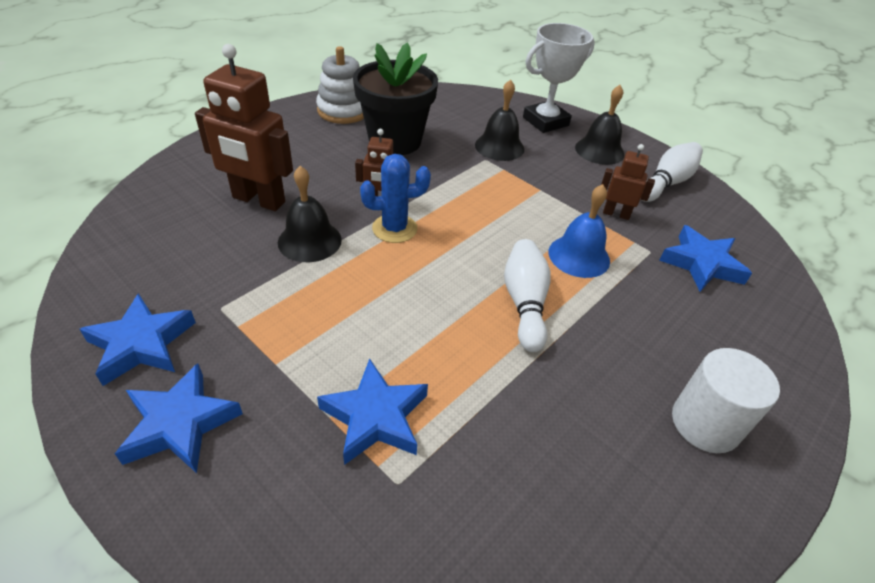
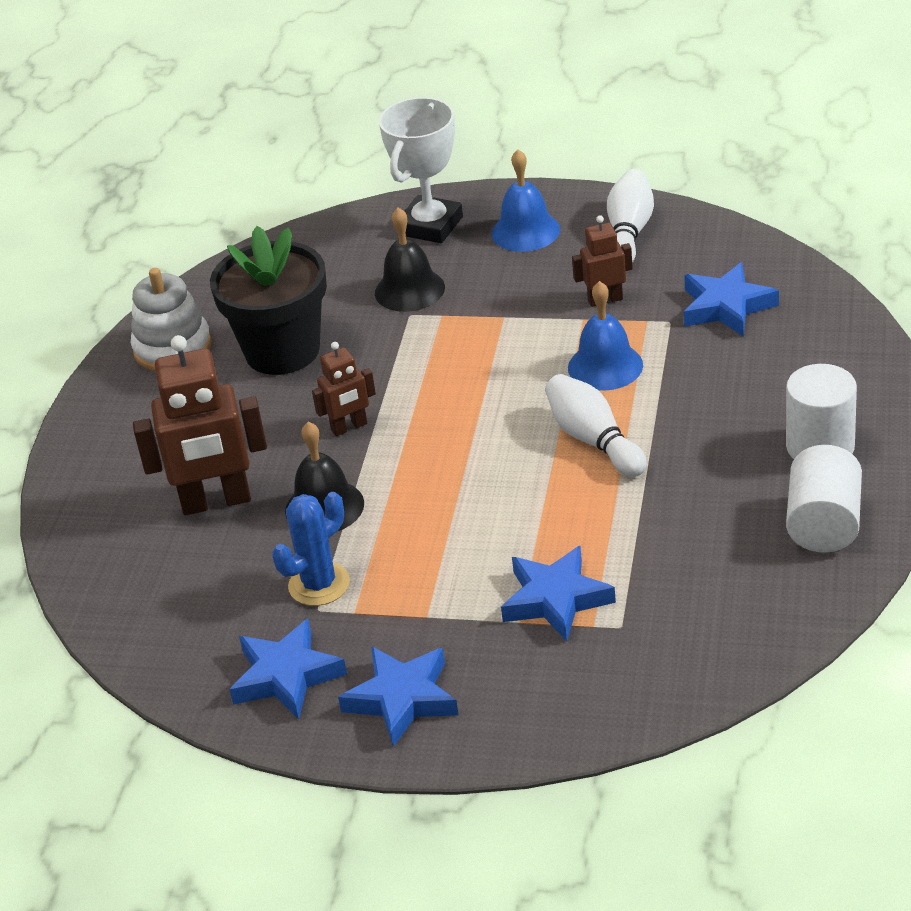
camera: 25 degrees left, 5 degrees down
blue cactus [360,154,431,243] -> blue cactus moved to [272,492,350,606]
black bell [575,85,624,165] -> blue bell [491,149,560,252]
none -> white cylinder [786,445,862,553]

